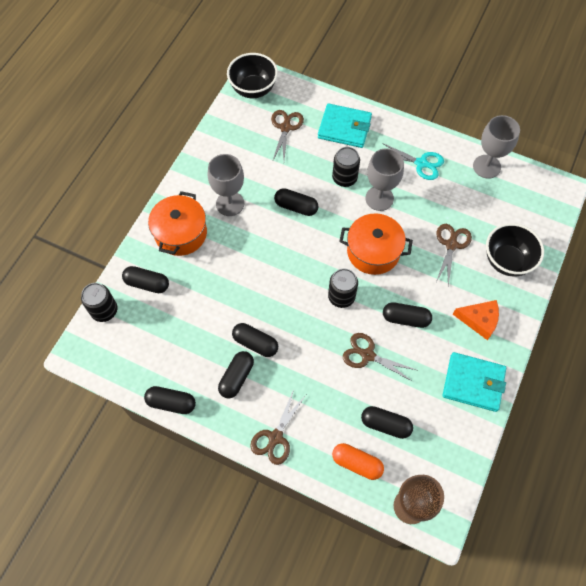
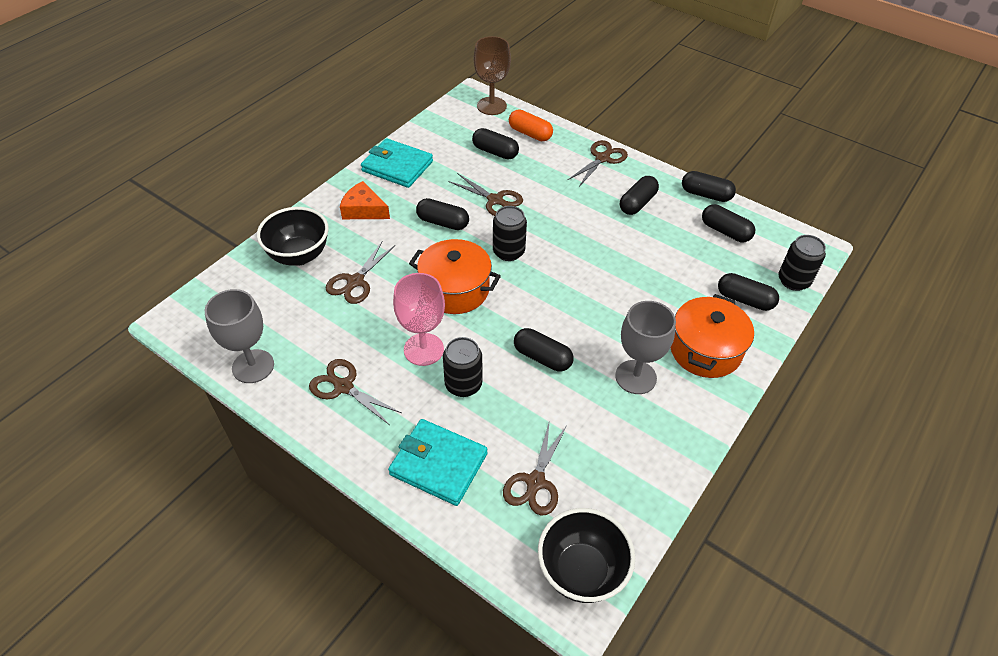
camera: 170 degrees left, 15 degrees down
black capsule [232,323,278,357] -> black capsule moved to [702,204,755,242]
grey goblet [365,148,404,211] -> pink goblet [393,273,445,366]
turquoise scissors [382,143,444,180] -> brown scissors [309,359,402,425]

